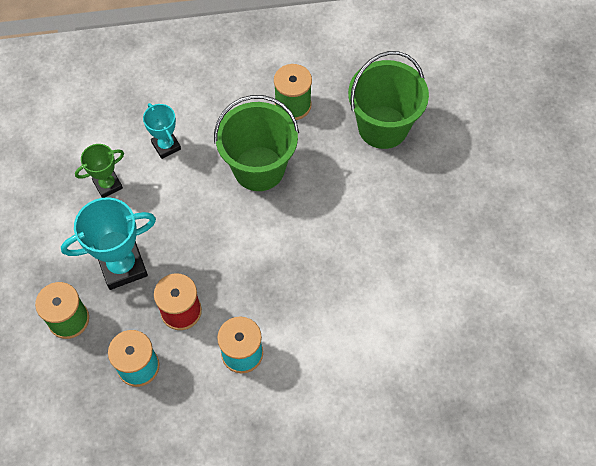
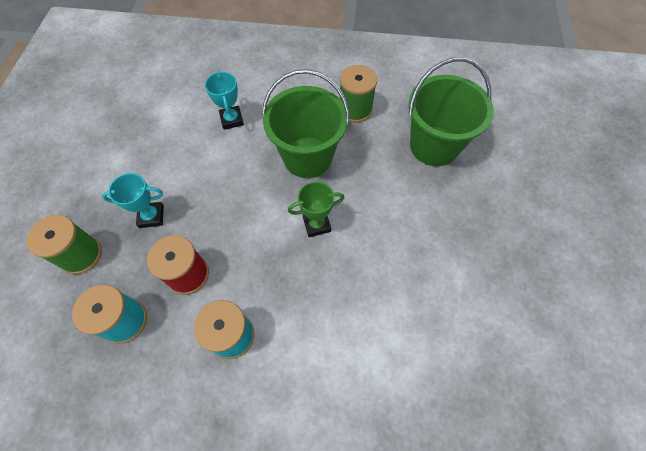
camera: 15 degrees right, 0 degrees up
turquoise trophy [61,197,156,290] -> turquoise trophy [102,173,164,228], size x0.59
green trophy [75,144,124,198] -> green trophy moved to [288,181,344,237]

